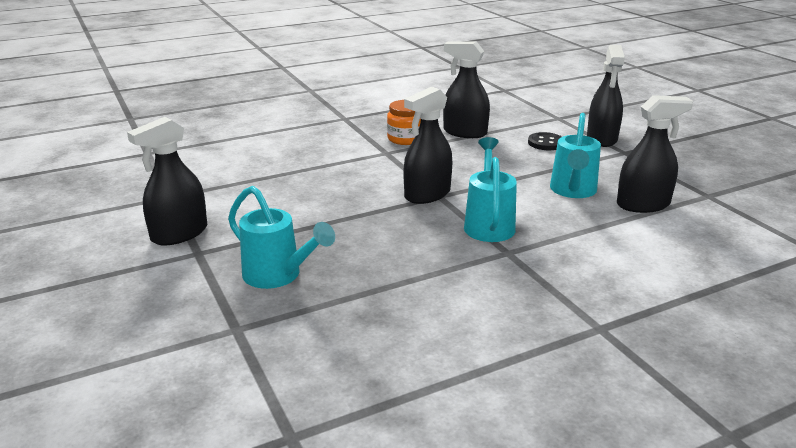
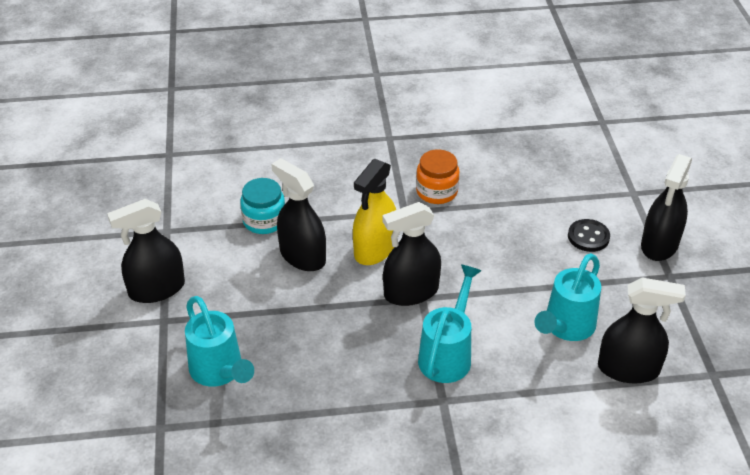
camera: 20 degrees right, 15 degrees up
black spray bottle [443,41,490,138] -> black spray bottle moved to [271,158,326,271]
none -> turquoise jar [240,178,285,234]
none -> yellow spray bottle [353,159,396,265]

